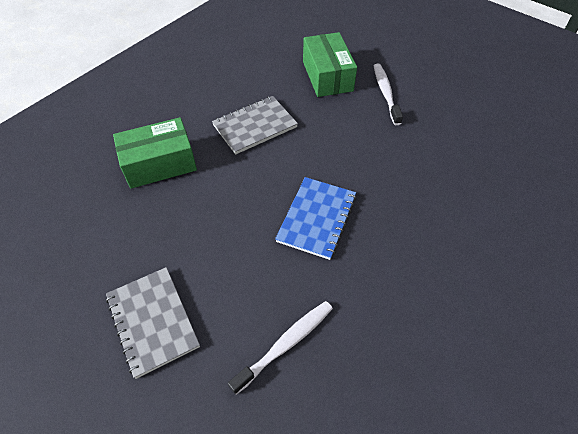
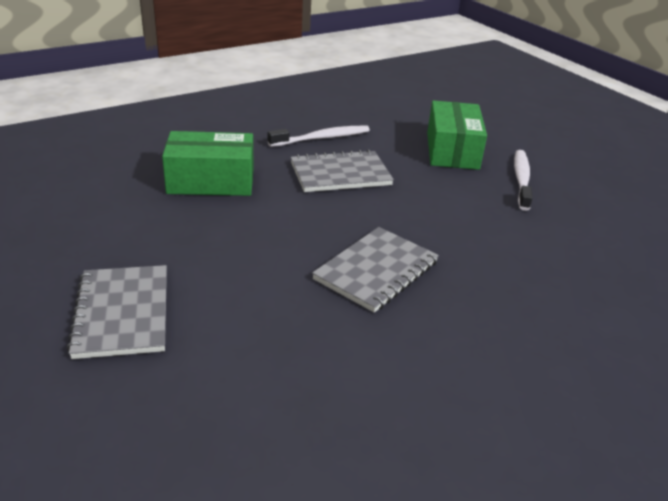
camera: 15 degrees right, 20 degrees down
white toothbrush [228,301,333,395] -> white toothbrush moved to [268,125,370,147]
blue notebook [275,177,356,260] -> grey notebook [312,227,439,313]

